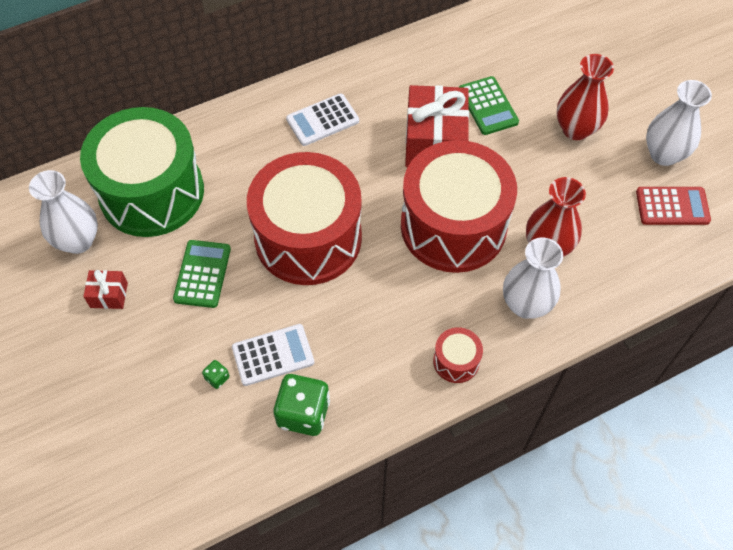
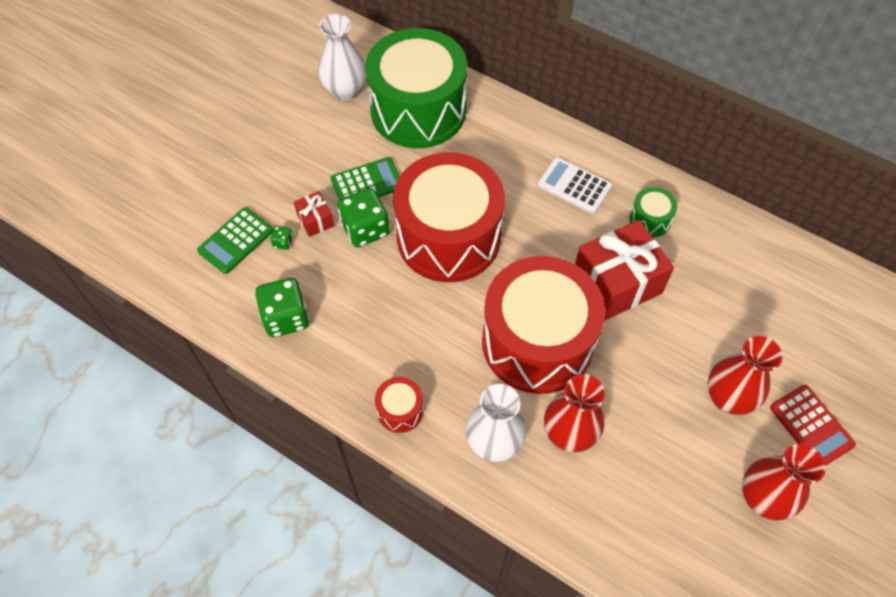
camera: 60 degrees right, 0 degrees up
red gift [83,270,128,309] -> red gift moved to [294,191,334,237]
white calculator [232,324,314,386] -> none
green calculator [459,76,519,135] -> green calculator moved to [197,207,273,274]
red calculator [636,187,711,225] -> red calculator moved to [770,385,856,465]
white vase [646,80,712,166] -> red vase [742,443,826,520]
none -> green dice [338,188,390,247]
none -> green drum [629,187,677,237]

